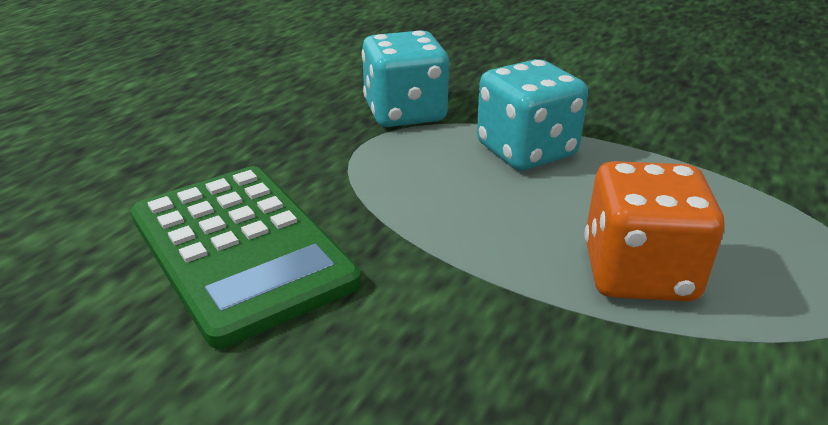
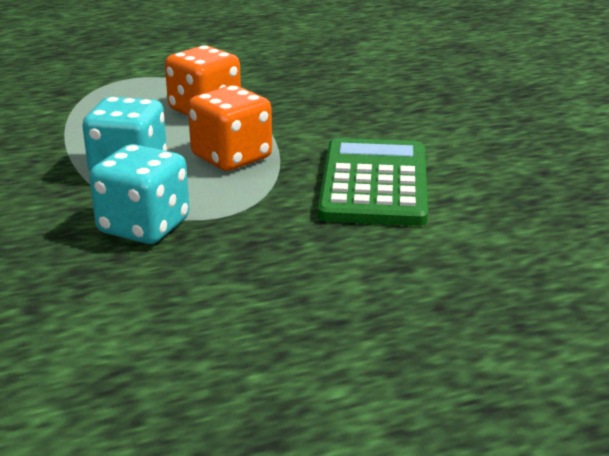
camera: 140 degrees left, 5 degrees down
none -> orange dice [188,85,272,171]

